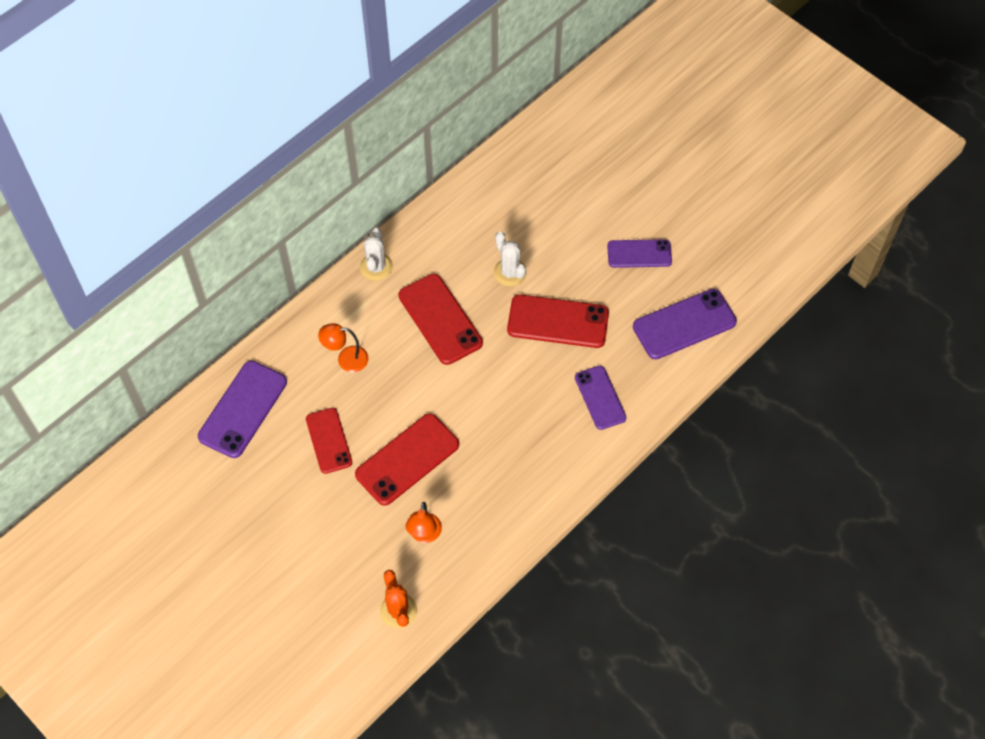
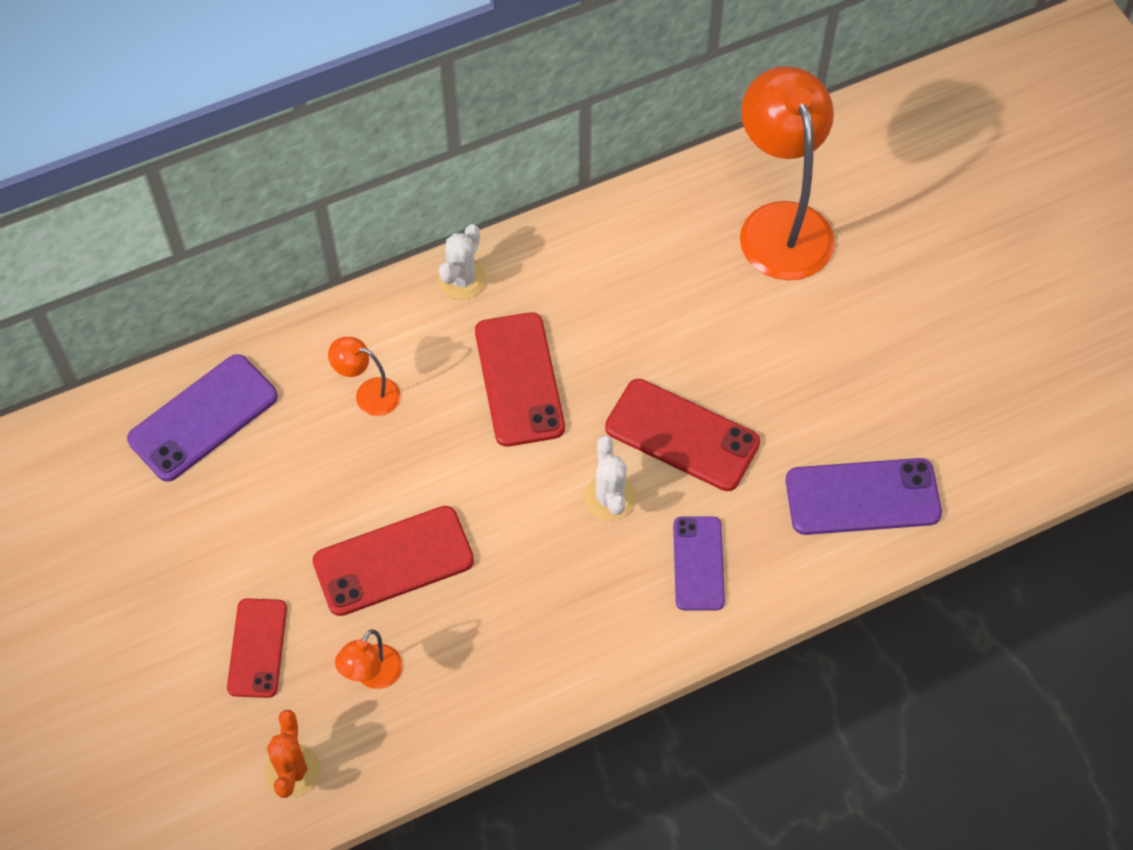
camera: 20 degrees right, 0 degrees up
red phone [306,408,352,474] -> red phone moved to [227,598,287,698]
white cactus [494,232,527,286] -> white cactus moved to [584,436,636,521]
purple phone [607,239,672,268] -> none
none -> orange lamp [740,66,835,280]

